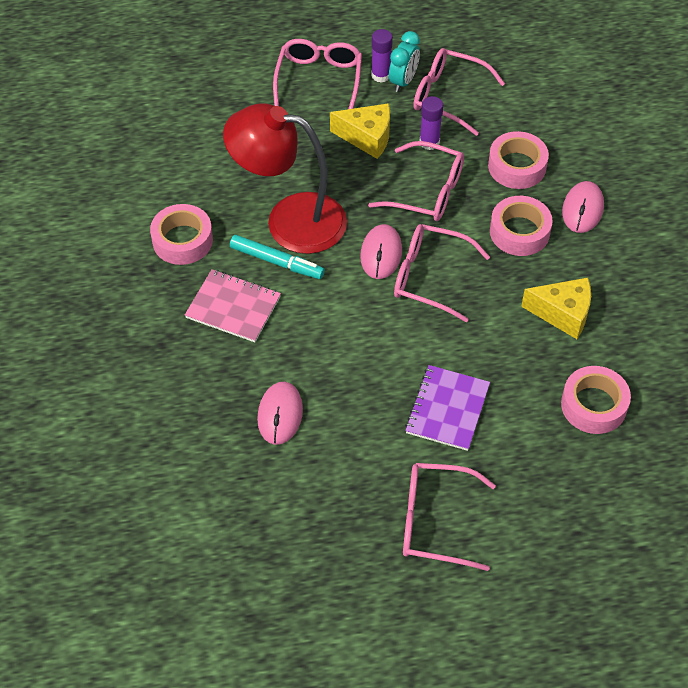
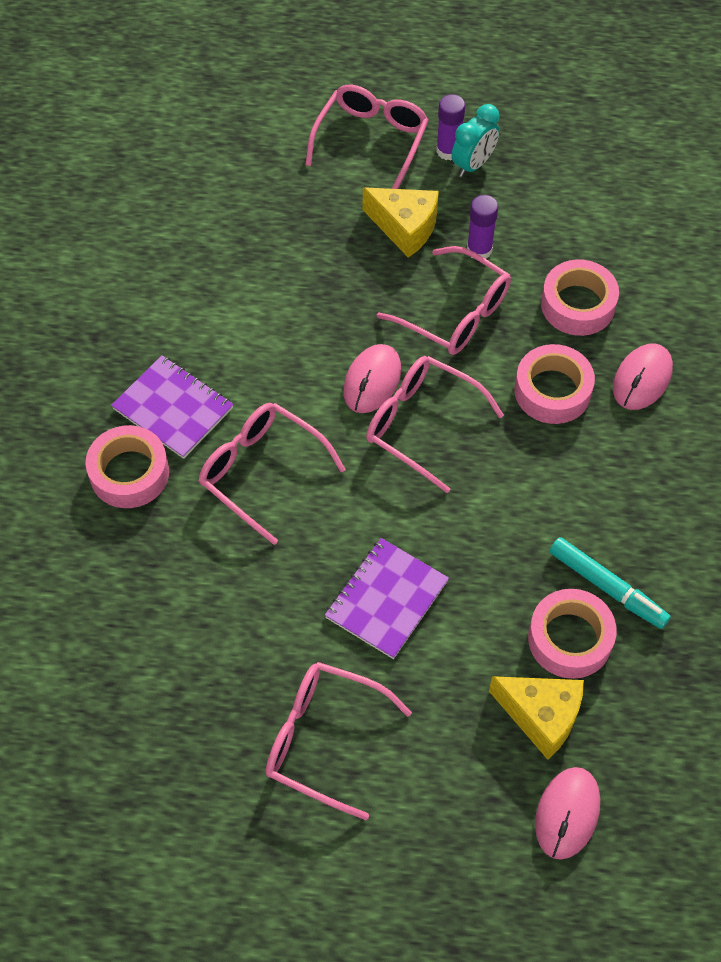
camera: 15 degrees right, 5 degrees up
pink tape [150,204,213,265] -> pink tape moved to [86,425,169,508]
pink notebook [185,269,281,342] -> purple notebook [111,355,234,459]
red lamp [223,103,347,254] -> none
turquoise marker [230,235,325,279] -> turquoise marker moved to [550,537,671,629]
pink mouse [257,382,303,445] -> pink mouse moved to [535,767,600,860]
pink glasses [413,48,505,136] -> pink glasses moved to [199,403,346,545]
yellow cheese [521,278,591,339] -> yellow cheese moved to [489,676,584,760]

